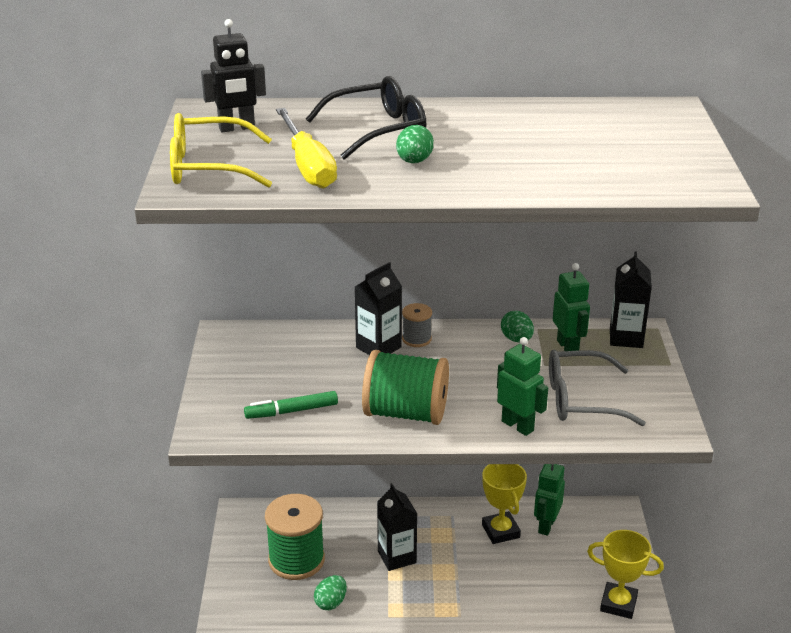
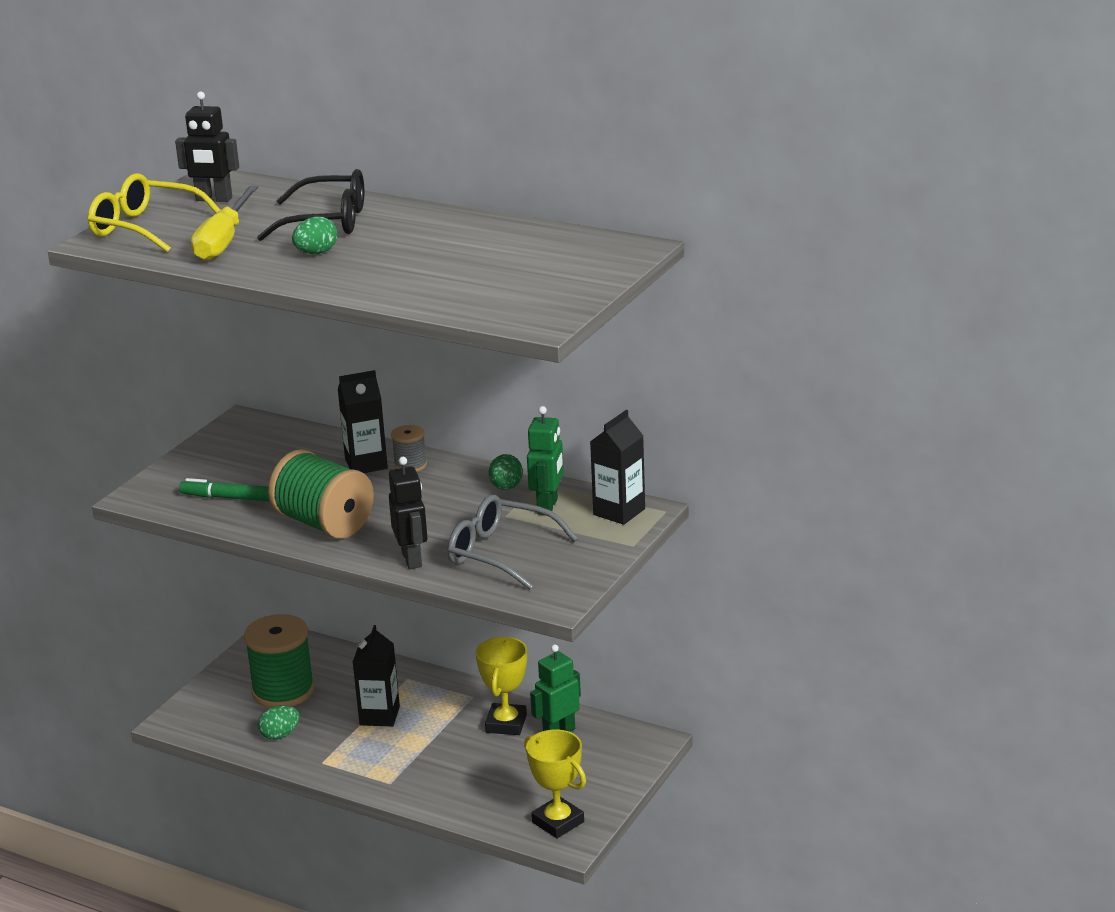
camera: 30 degrees right, 5 degrees down
green robot [497,337,548,436] -> black robot [389,457,427,569]

